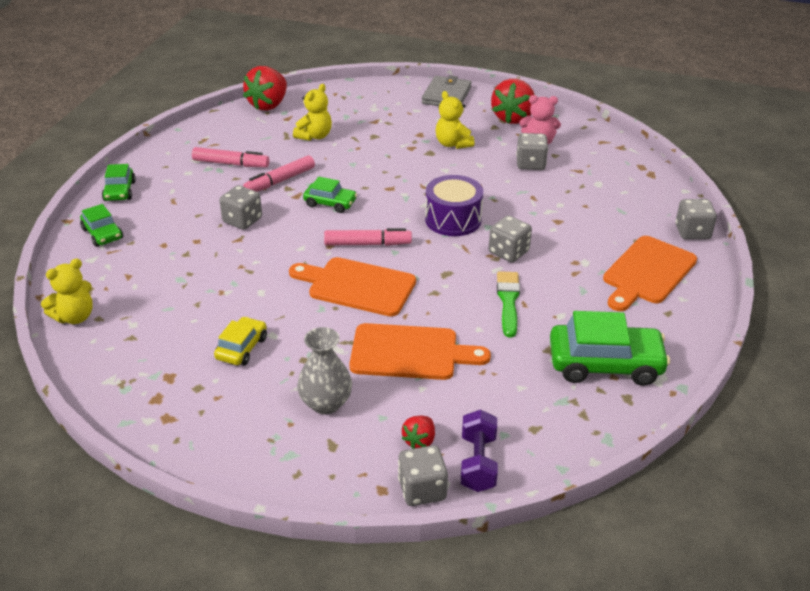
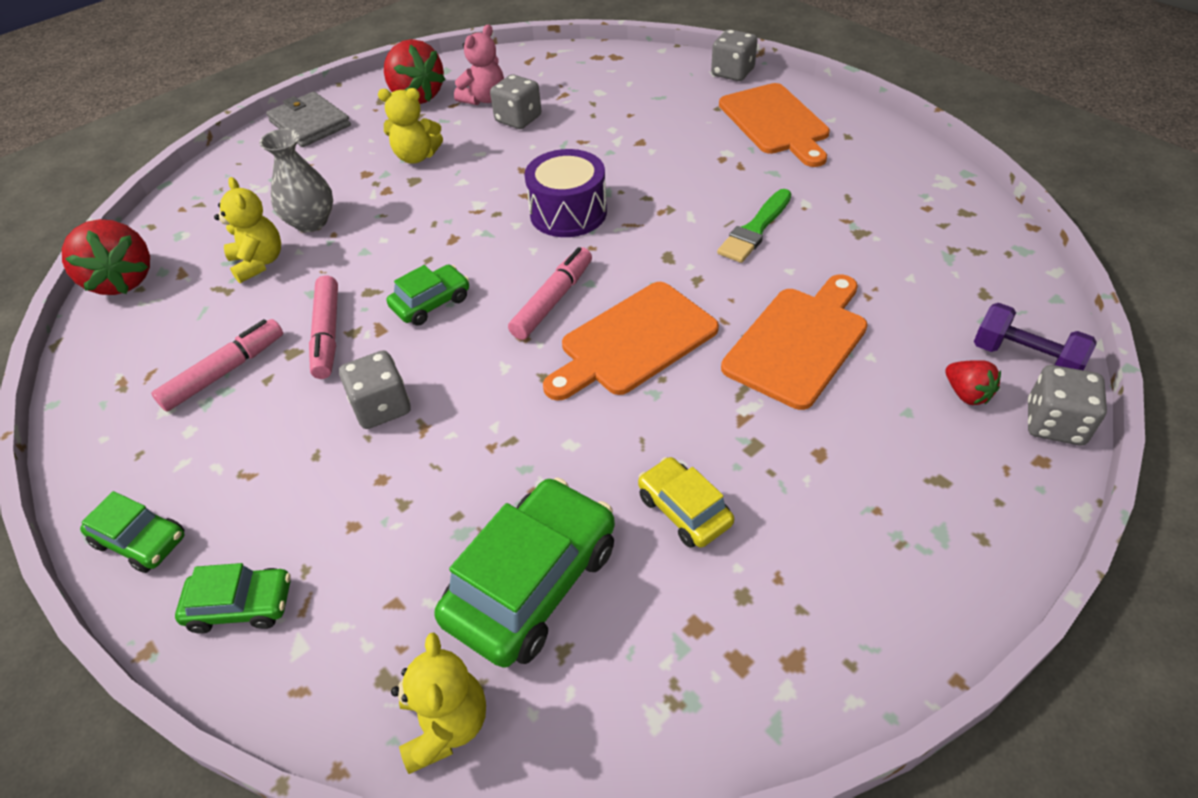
camera: 55 degrees left, 10 degrees up
grey vase [297,327,352,414] -> grey vase moved to [259,129,333,232]
grey dice [489,215,532,262] -> none
green brush [497,271,520,338] -> green brush turned 90 degrees counterclockwise [717,189,792,263]
green car [550,311,670,386] -> green car moved to [434,477,615,668]

